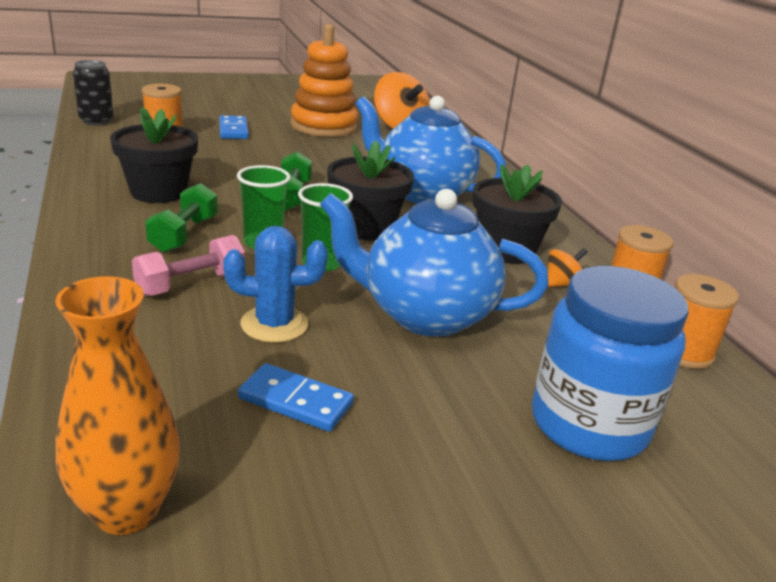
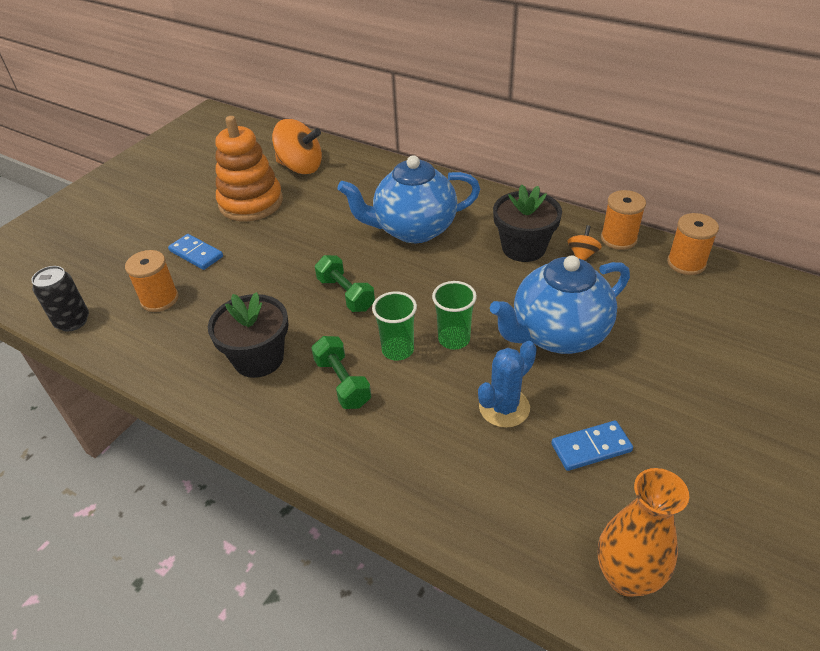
camera: 35 degrees left, 15 degrees up
pink dumbbell [132,235,245,296] -> none
black flower pot [327,140,414,240] -> none
blue jar [532,266,688,461] -> none

